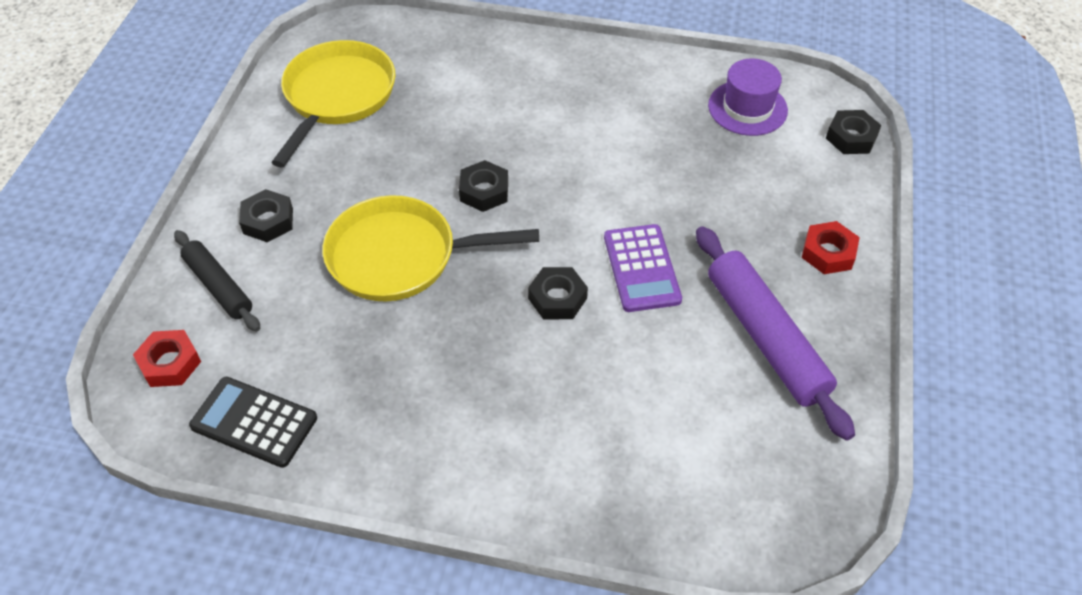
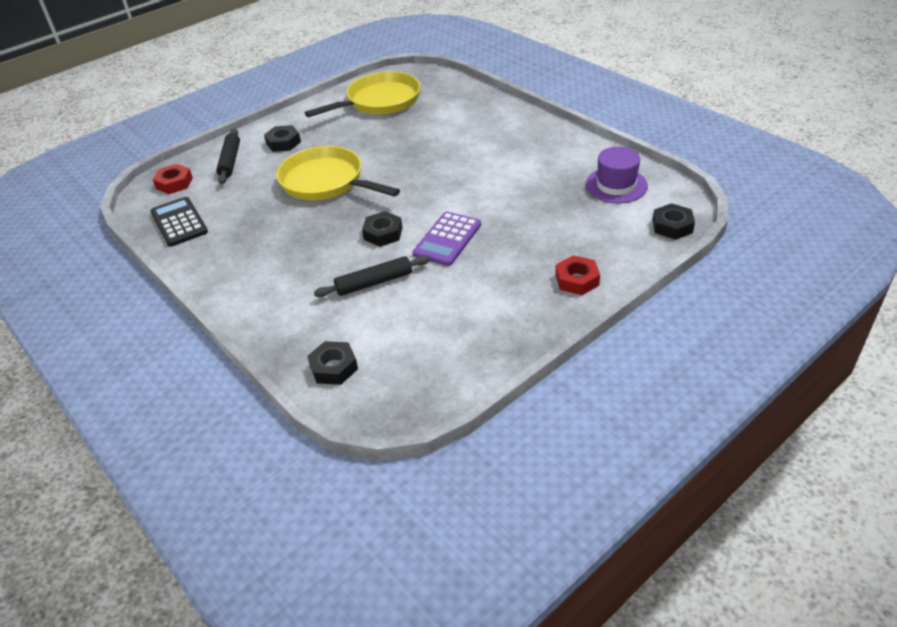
camera: 40 degrees right, 10 degrees down
black nut [459,160,508,212] -> black nut moved to [307,341,358,385]
purple rolling pin [696,226,855,441] -> none
none -> black rolling pin [314,255,430,297]

